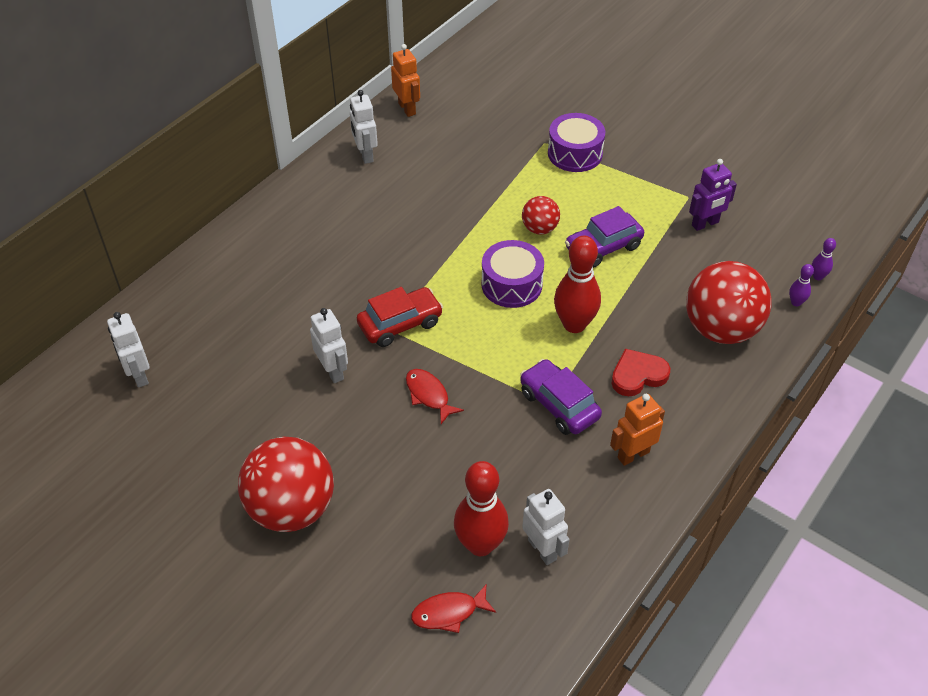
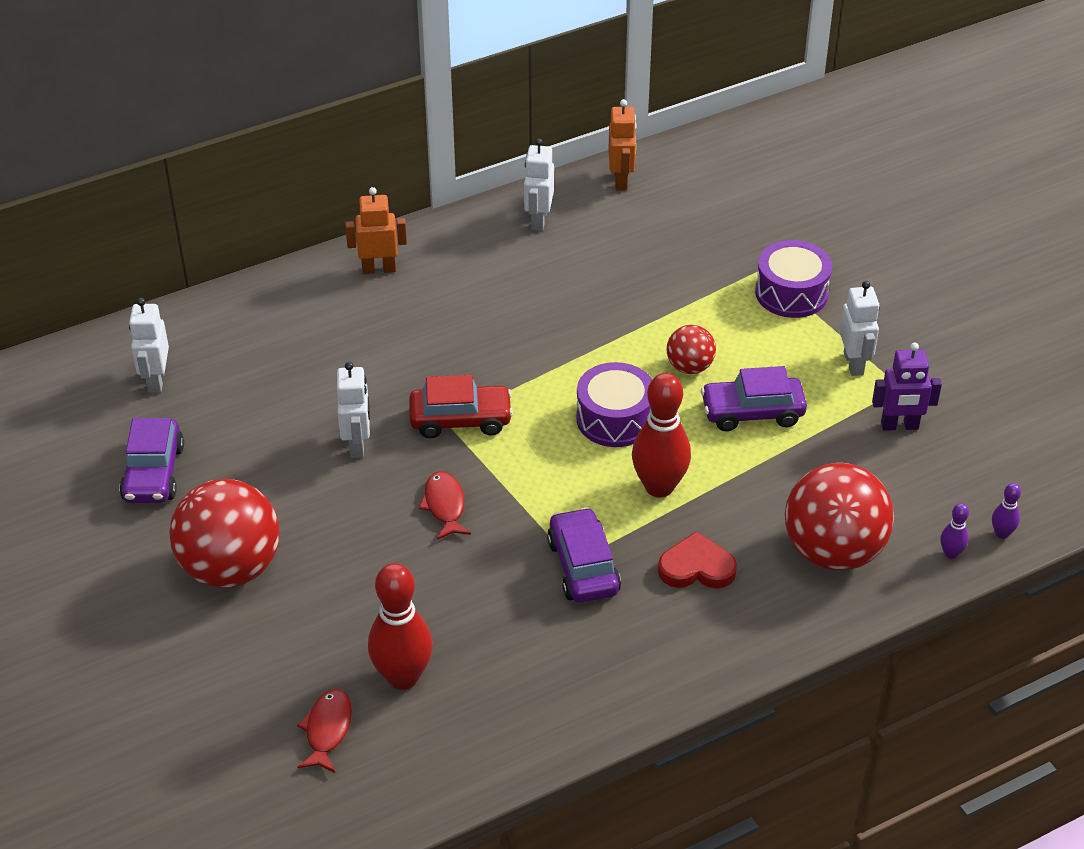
camera: 25 degrees right, 5 degrees down
red fish [411,584,496,633] -> red fish turned 90 degrees clockwise [297,689,352,773]
white robot [522,489,569,565] -> white robot moved to [839,281,880,376]
orange robot [610,394,665,466] -> orange robot moved to [345,187,407,274]
none -> purple car [119,418,184,503]

